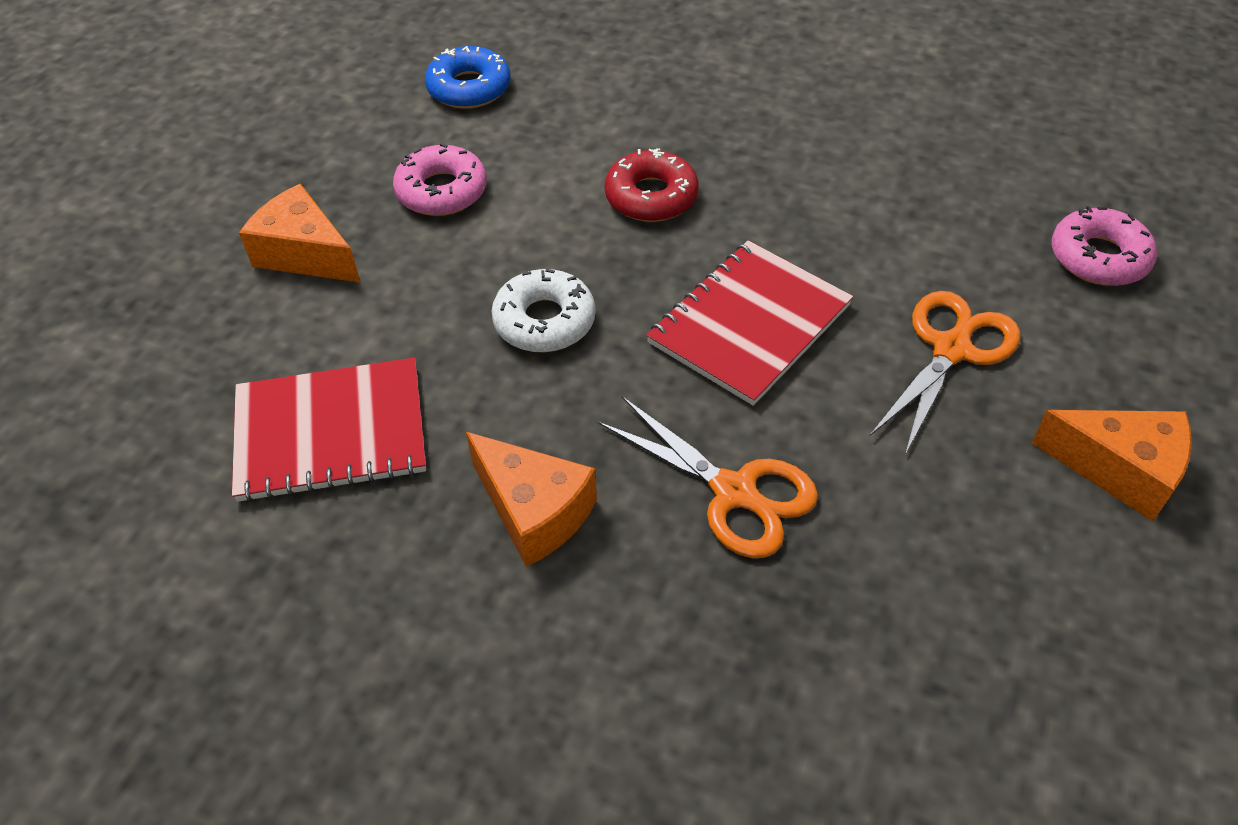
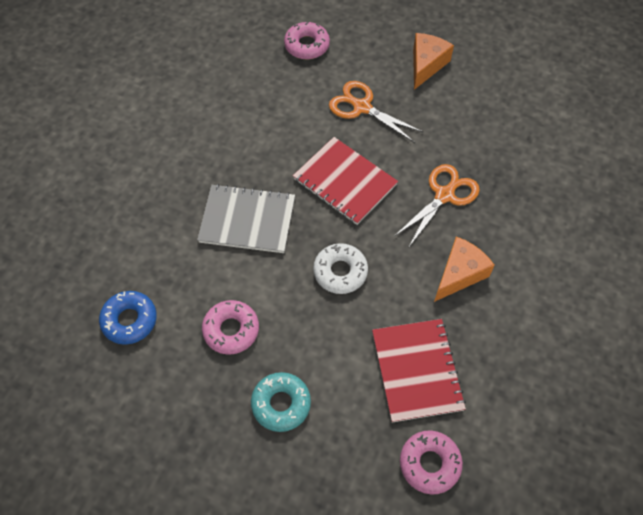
camera: 90 degrees left, 10 degrees up
orange cheese [239,184,361,283] -> turquoise donut [251,372,311,432]
red donut [605,148,699,222] -> grey notebook [197,184,295,253]
none -> pink donut [400,430,463,495]

